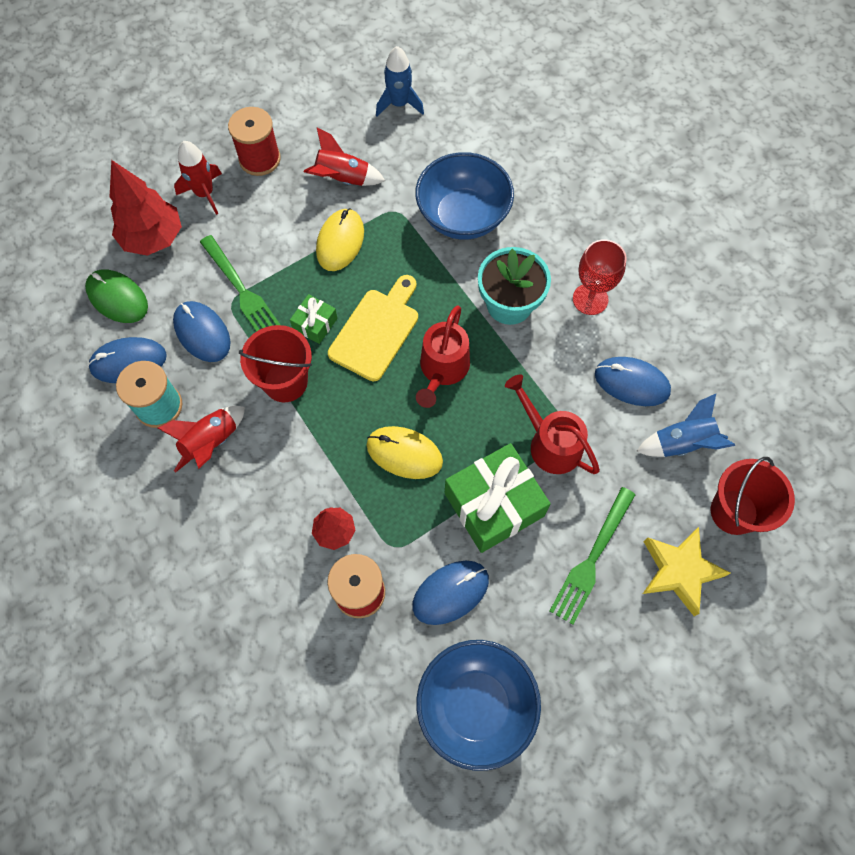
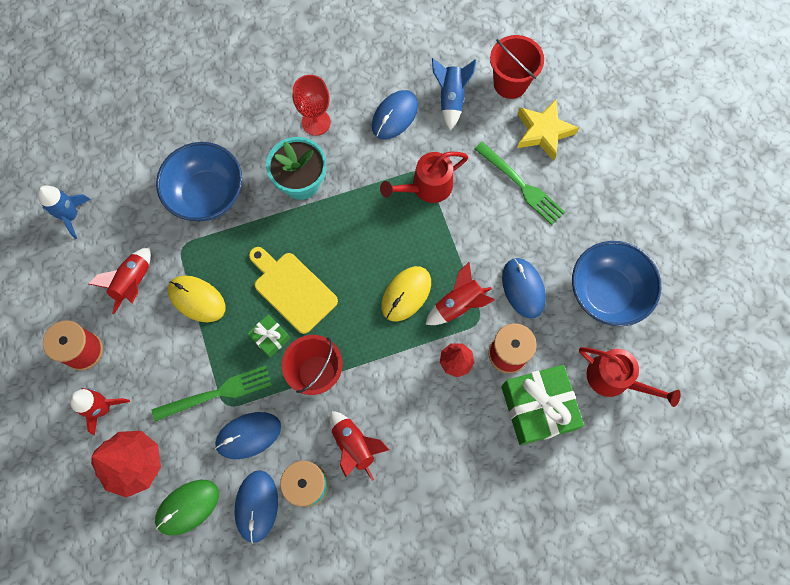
camera: 75 degrees left, 5 degrees up
red watering can [416,305,470,408] -> red watering can moved to [579,347,681,407]
green gift [445,443,551,553] -> green gift moved to [501,365,584,445]
none -> red rocket [425,262,495,325]

